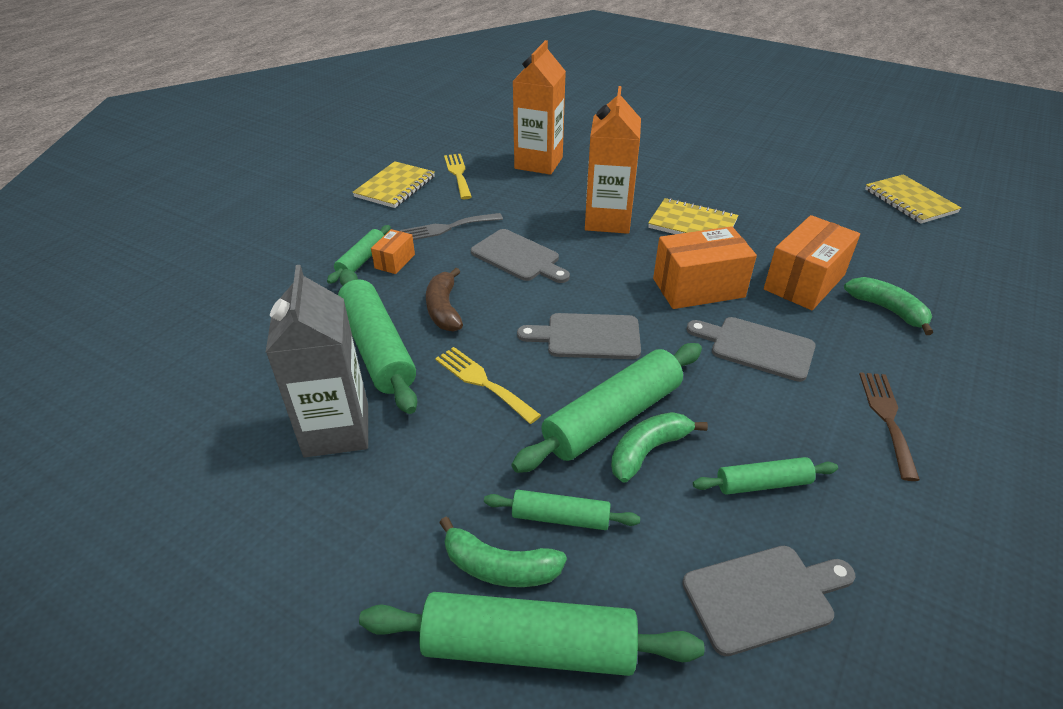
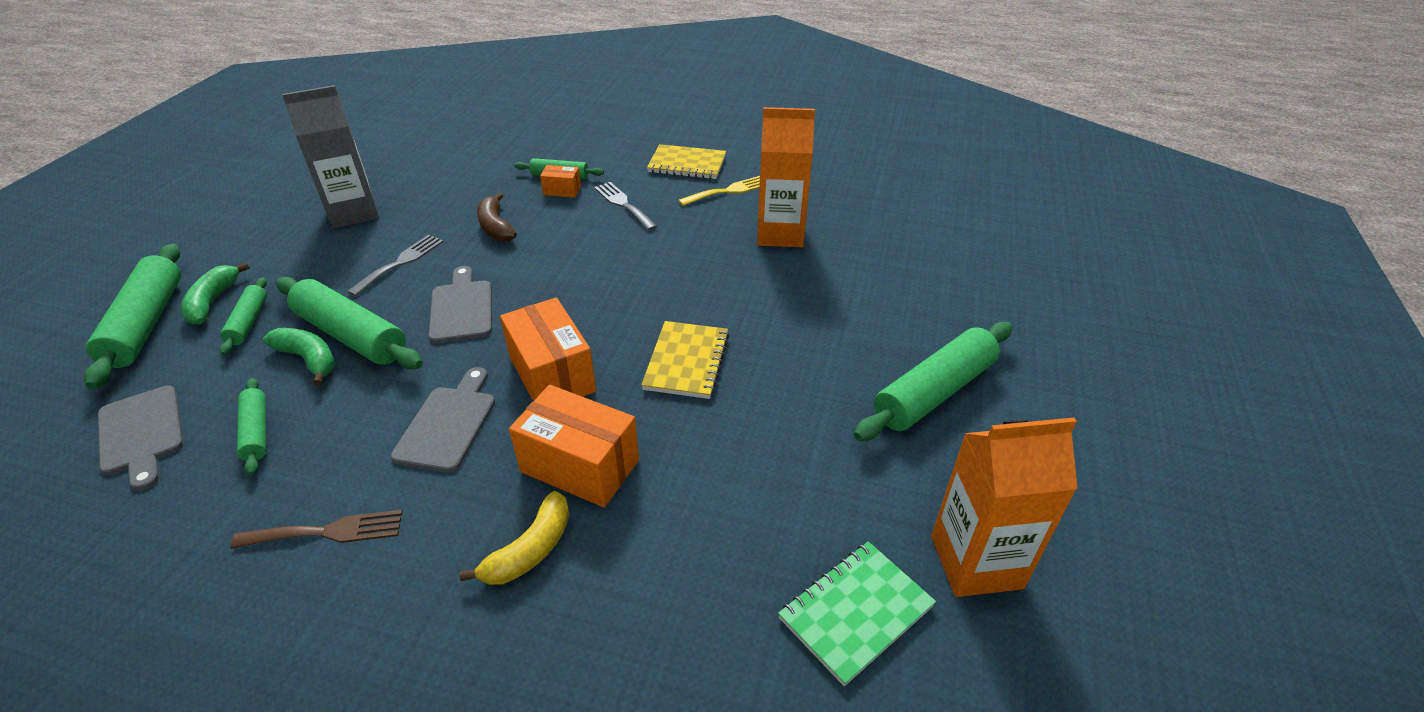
camera: 75 degrees right, 0 degrees up
green rolling pin [338,269,417,414] -> green rolling pin moved to [854,322,1012,441]
brown banana [426,268,463,331] -> brown banana turned 90 degrees counterclockwise [477,193,517,242]
yellow fork [435,347,541,424] -> grey fork [347,235,444,297]
grey cutting board [471,229,570,283] -> none
orange carton [585,86,641,234] -> orange carton moved to [931,418,1078,597]
green banana [844,277,933,335] -> yellow banana [459,491,569,585]
yellow notebook [865,174,961,224] -> green notebook [778,542,936,686]

